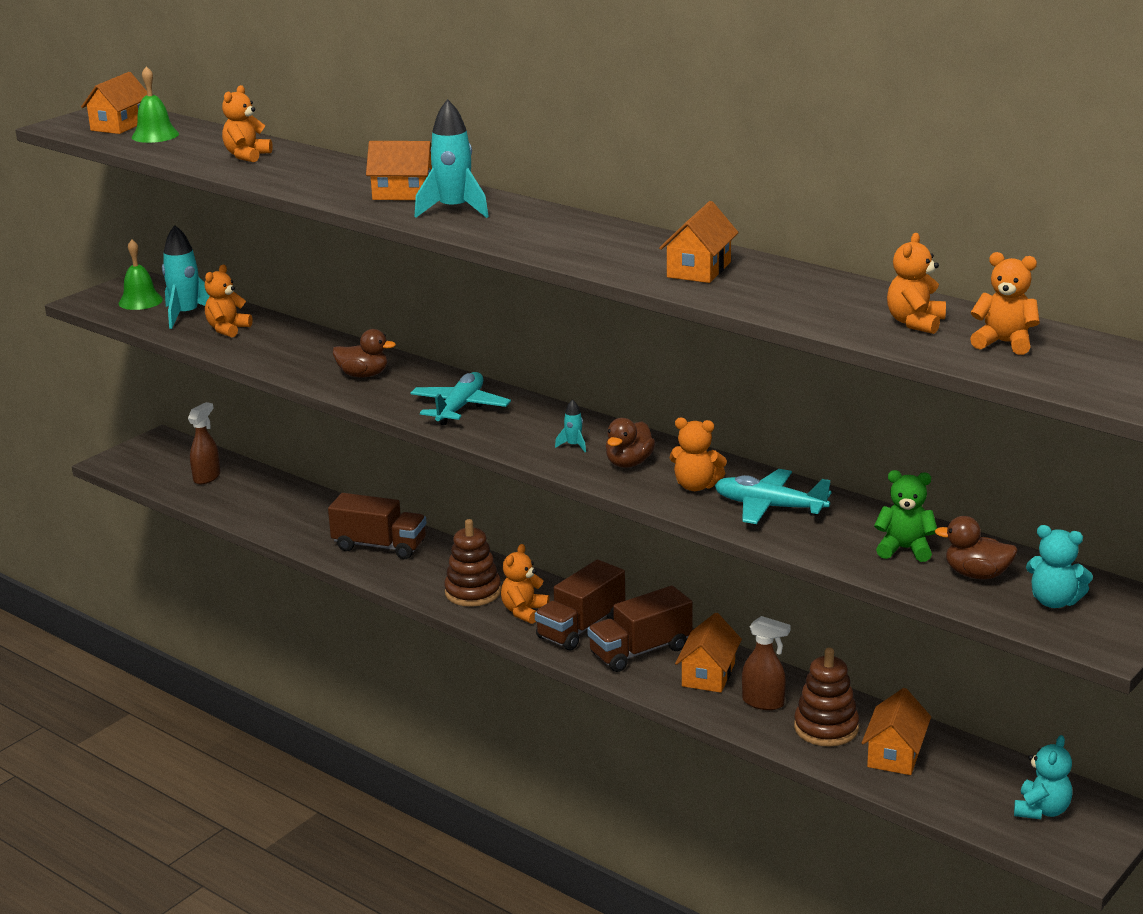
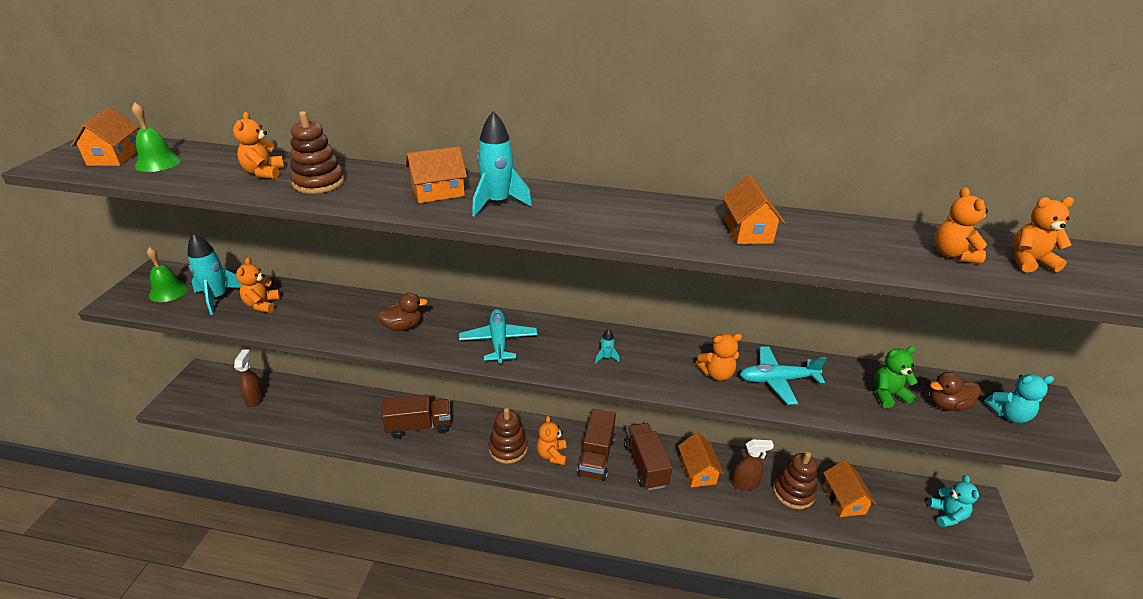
camera: 30 degrees left, 10 degrees up
brown truck [587,585,693,672] -> brown truck turned 135 degrees clockwise [624,423,673,490]
brown duck [606,418,656,468] -> none
none -> brown stacking toy [290,111,344,194]

